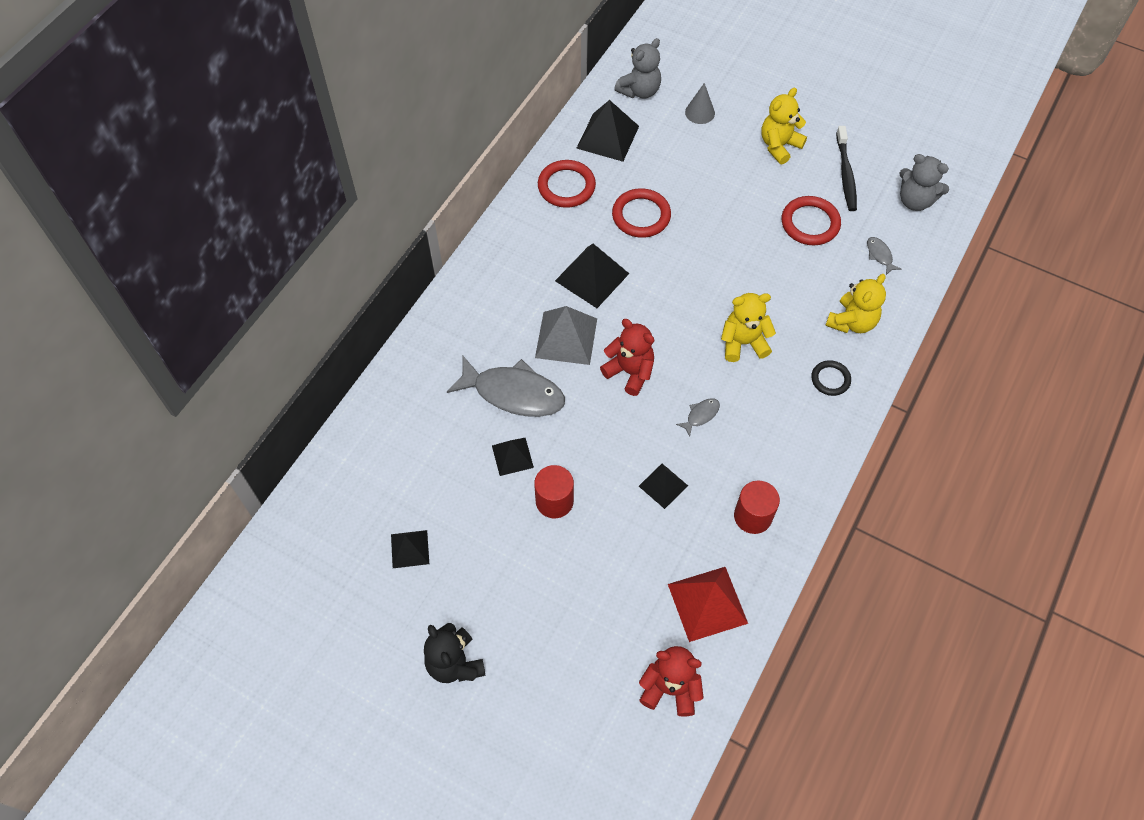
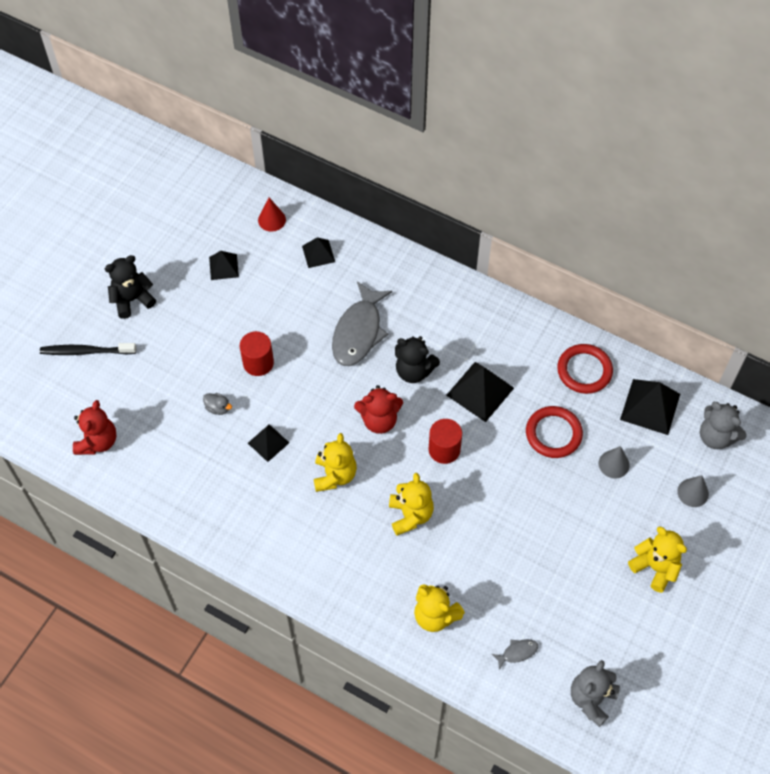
camera: 90 degrees right, 0 degrees up
black pyramid [492,438,534,476] -> black pyramid moved to [302,237,335,268]
grey pyramid [535,306,597,365] -> black teddy bear [395,336,440,383]
red teddy bear [600,319,654,396] -> red teddy bear turned 45 degrees clockwise [354,385,403,434]
red pyramid [668,567,748,642] -> none
grey fish [676,398,720,437] -> yellow teddy bear [314,433,357,492]
red cylinder [734,481,780,534] -> red cylinder moved to [428,419,462,464]
red ring [782,196,841,245] -> none
black ring [811,360,851,396] -> none
black toothbrush [836,126,857,211] -> black toothbrush moved to [40,343,136,355]
none -> grey duck [203,393,232,415]
none -> red cone [258,198,286,232]
none -> grey cone [599,446,629,479]

